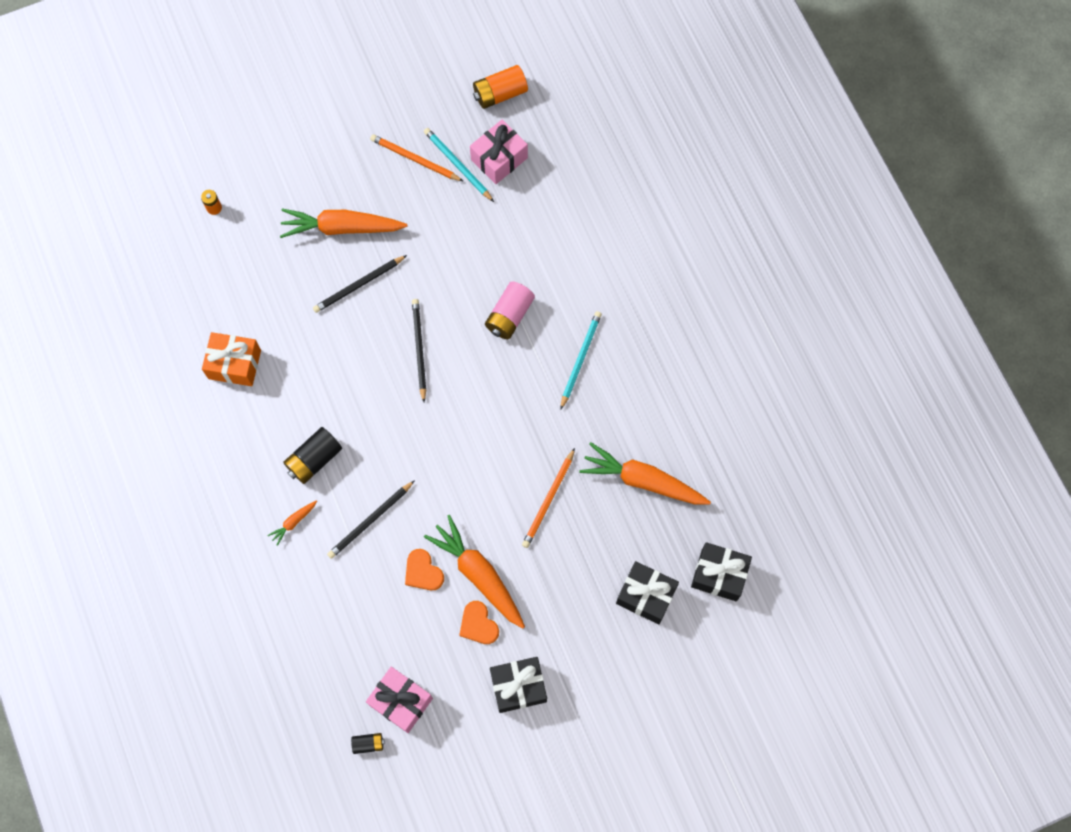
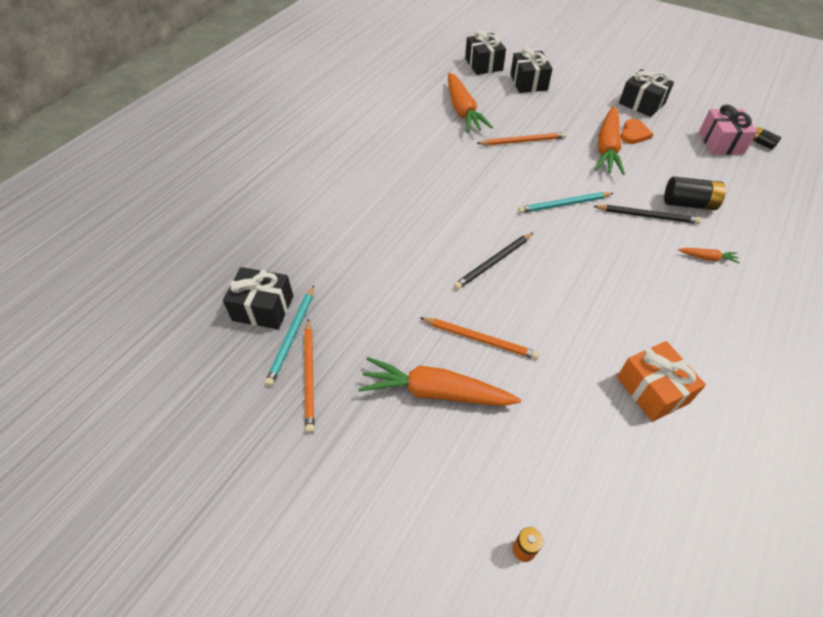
camera: 125 degrees left, 20 degrees down
orange carrot [280,208,407,238] -> orange carrot turned 135 degrees clockwise [358,357,521,406]
black battery [283,427,342,484] -> black battery moved to [664,177,726,210]
black pencil [313,255,407,313] -> orange pencil [420,317,540,360]
orange heart [405,549,444,590] -> none
pink gift [470,120,528,184] -> black gift [223,267,293,329]
orange battery [473,65,528,109] -> none
pink battery [485,281,535,339] -> none
turquoise pencil [560,311,602,410] -> turquoise pencil moved to [518,192,614,213]

